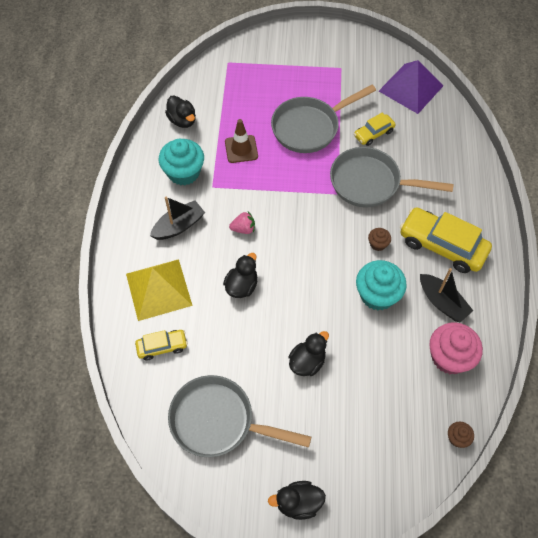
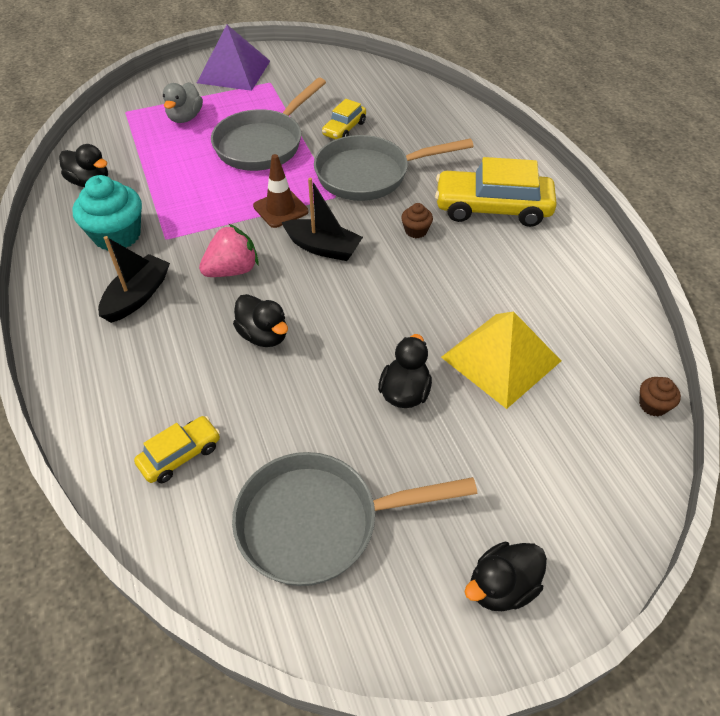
camera: 25 degrees left, 10 degrees down
yellow pyramid [126,259,193,321] -> yellow pyramid moved to [441,311,561,409]
black duck [223,253,258,298] -> black duck turned 135 degrees clockwise [233,294,288,347]
brown traffic cone [225,119,258,163] -> brown traffic cone moved to [253,154,309,228]
pink strawberry [229,211,255,234] -> pink strawberry [199,224,259,277], size x1.54
turquoise cupcake [356,260,407,310] -> none
purple pyramid [379,60,443,114] -> purple pyramid moved to [197,25,270,91]
black boat [420,268,473,322] -> black boat moved to [282,178,363,261]
pink cupcake [429,322,483,374] -> none
none -> grey duck [163,82,203,123]

